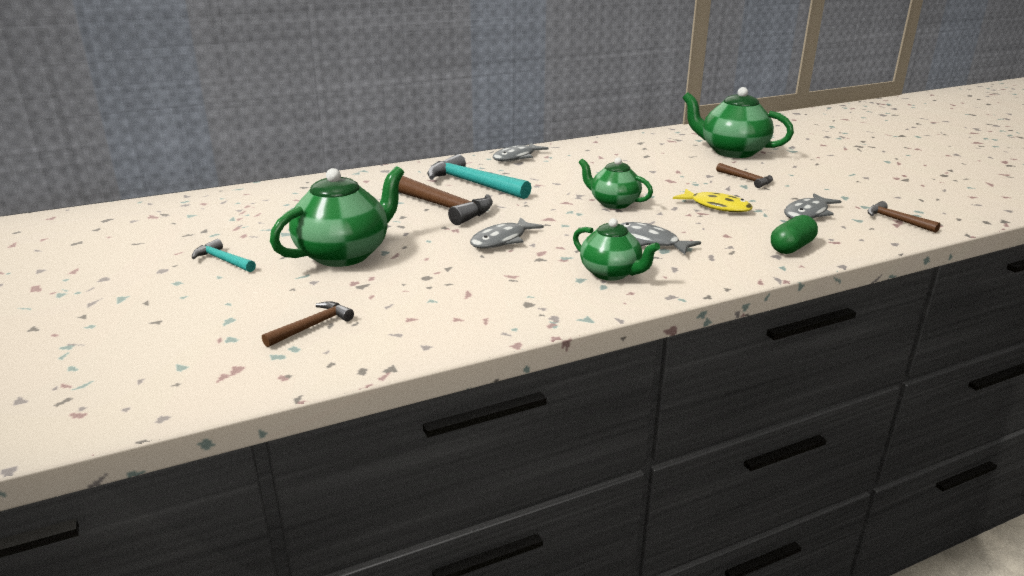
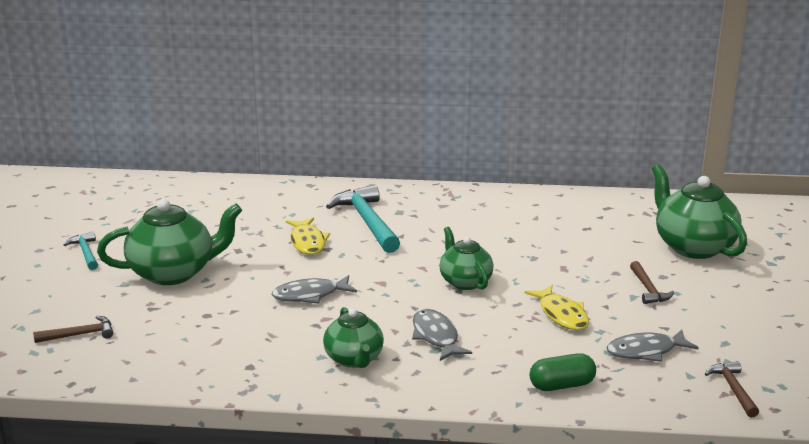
camera: 30 degrees right, 0 degrees up
brown hammer [398,176,493,225] -> yellow fish [286,217,330,255]
grey fish [493,143,549,162] -> none

